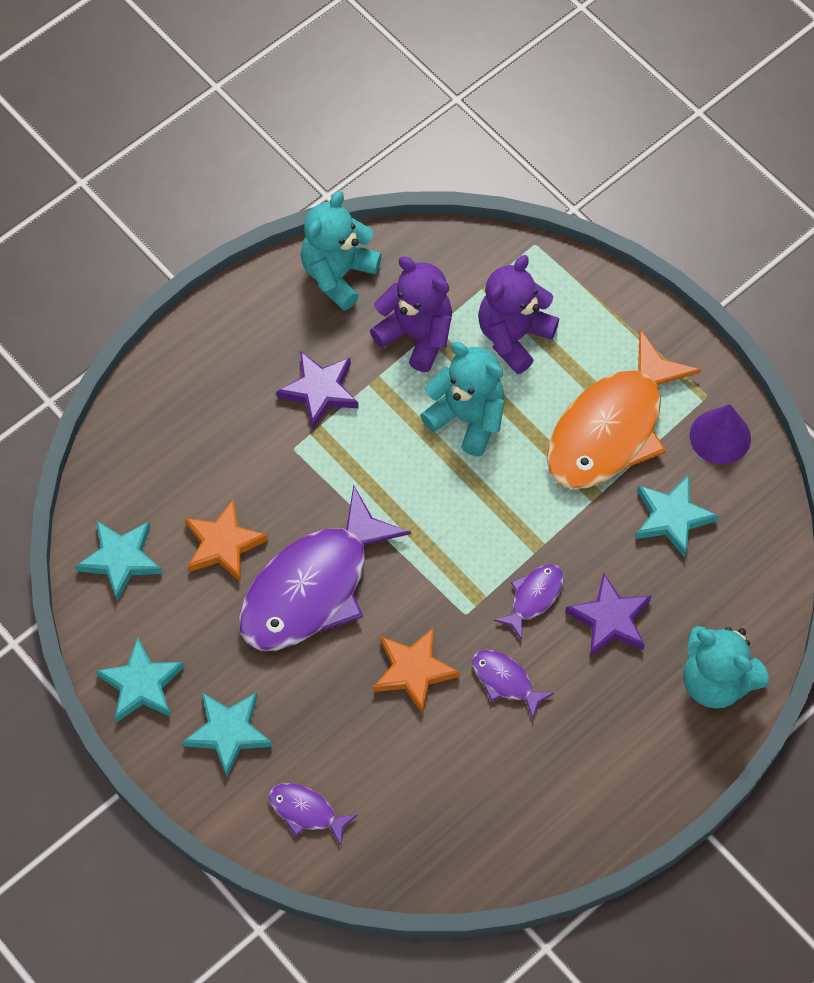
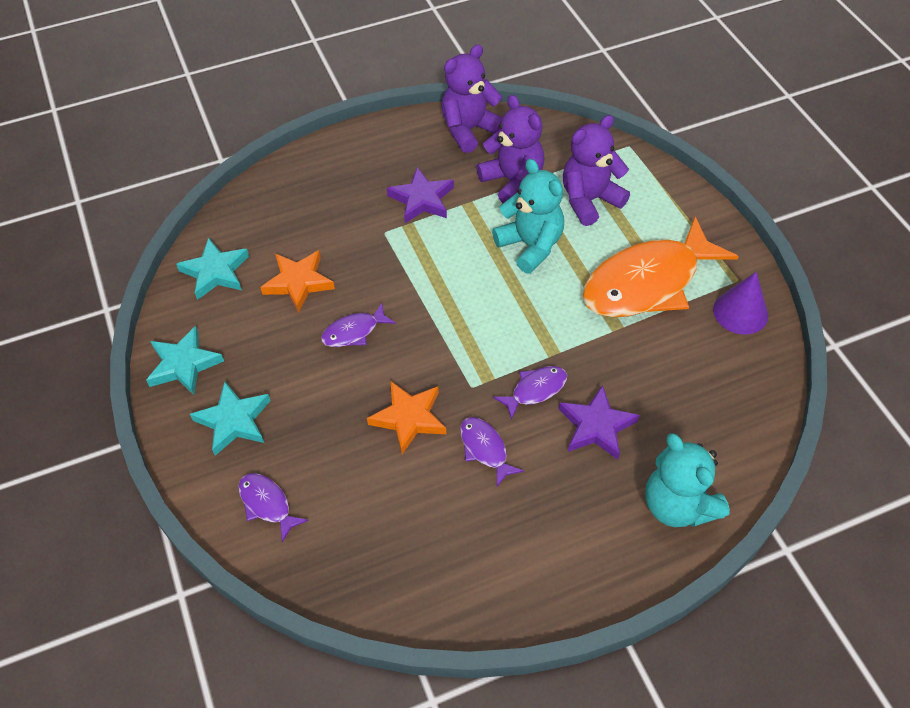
camera: 20 degrees right, 10 degrees down
purple fish [239,485,411,650] -> purple fish [321,303,396,347], size x0.43
turquoise teddy bear [301,191,382,311] -> purple teddy bear [441,45,503,153]
turquoise star [635,475,718,558] -> none

